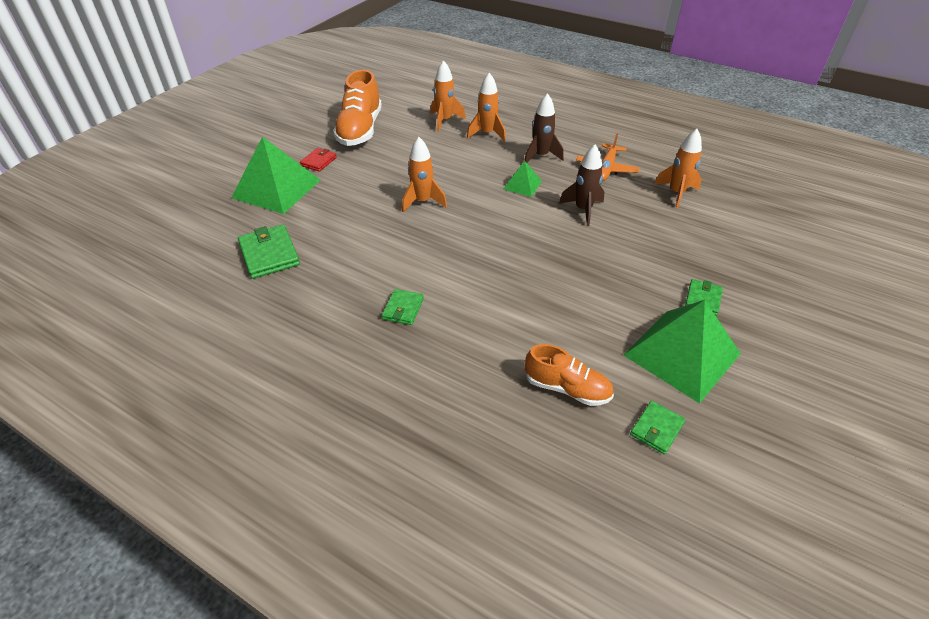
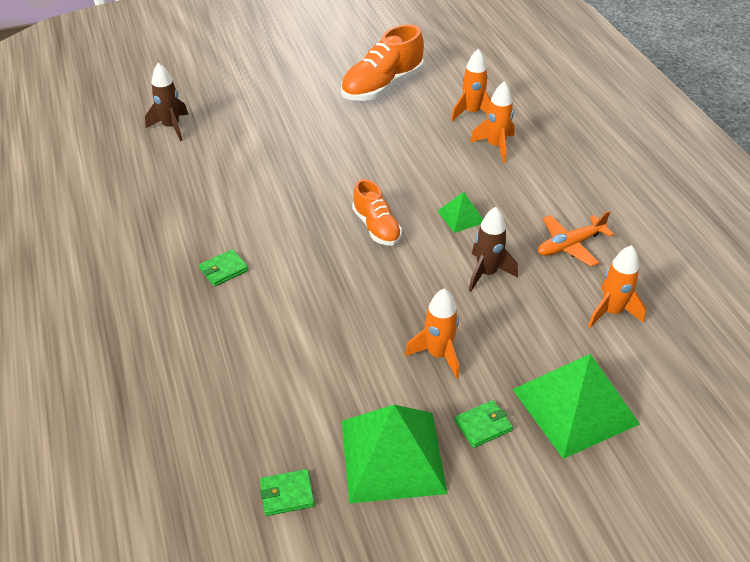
camera: 40 degrees right, 0 degrees up
green pyramid [231,137,320,214] -> green pyramid moved to [512,354,640,459]
green wallet [238,225,300,279] -> none
red wallet [300,148,337,172] -> none
orange rocket [402,137,447,212] -> orange rocket moved to [405,289,459,379]
brown rocket [524,93,564,163] -> brown rocket moved to [145,63,189,141]
orange shoe [525,344,614,406] -> orange shoe moved to [352,179,402,246]

